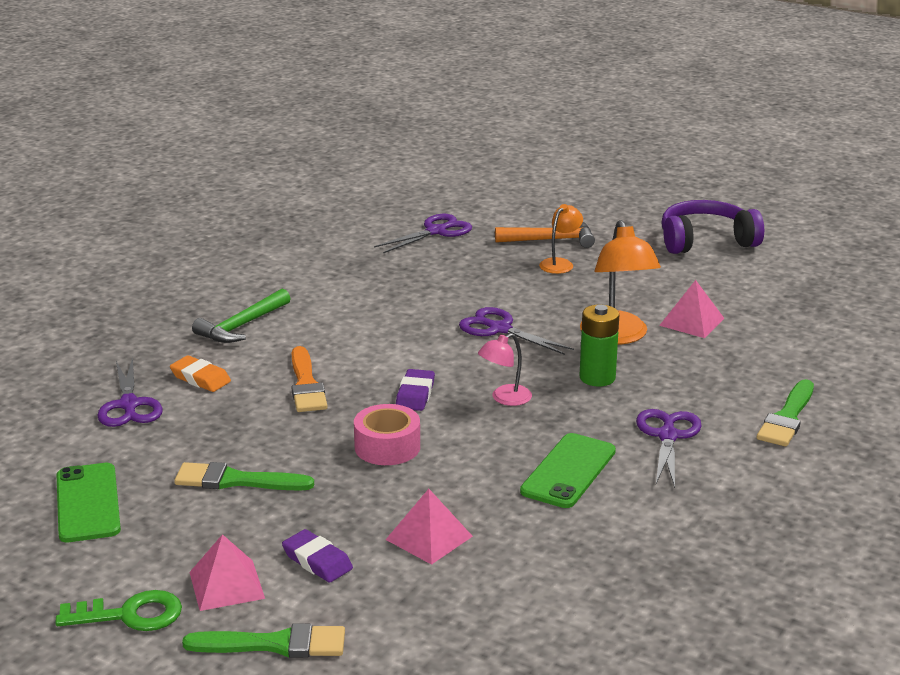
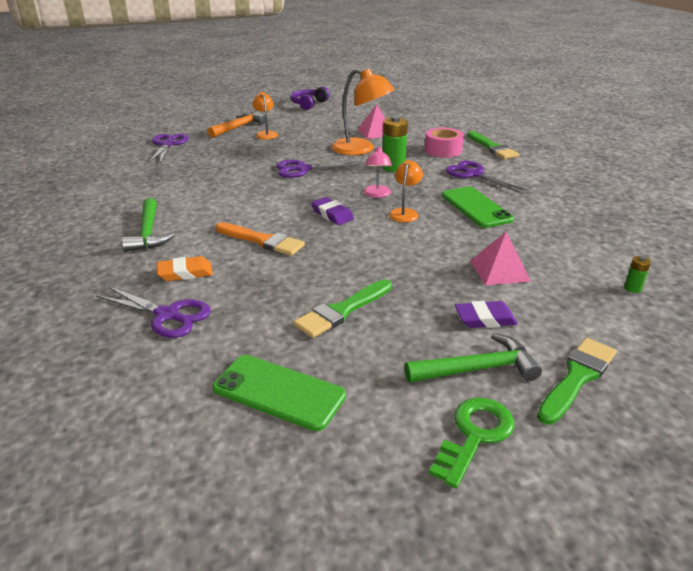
camera: 50 degrees left, 5 degrees up
pink pyramid [189,534,265,611] -> green hammer [405,333,542,383]
pink tape [354,404,420,465] -> pink tape moved to [425,128,464,158]
purple headphones [661,200,764,254] -> purple headphones [291,86,330,110], size x0.66
none -> orange lamp [389,160,423,222]
none -> green battery [624,256,651,293]

